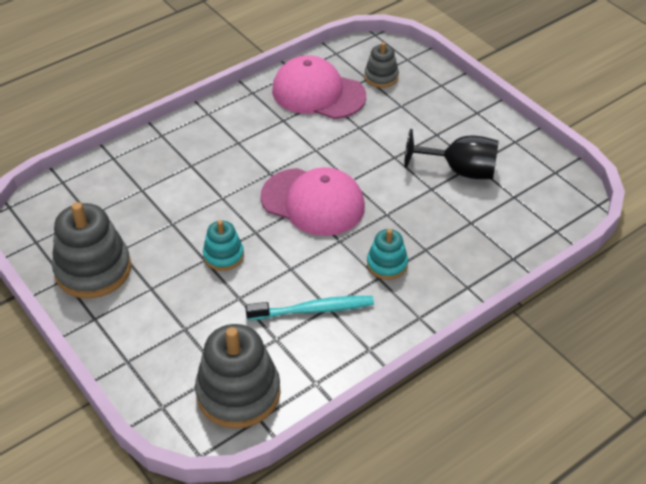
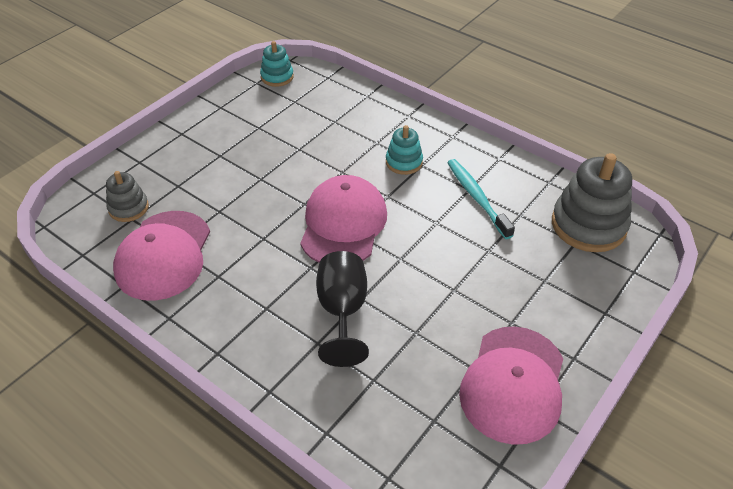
camera: 105 degrees left, 0 degrees up
grey stacking toy [52,202,131,299] -> pink cap [459,326,563,445]
turquoise stacking toy [203,220,244,271] -> turquoise stacking toy moved to [260,41,294,87]
black goblet [404,129,499,179] -> black goblet moved to [316,251,369,367]

